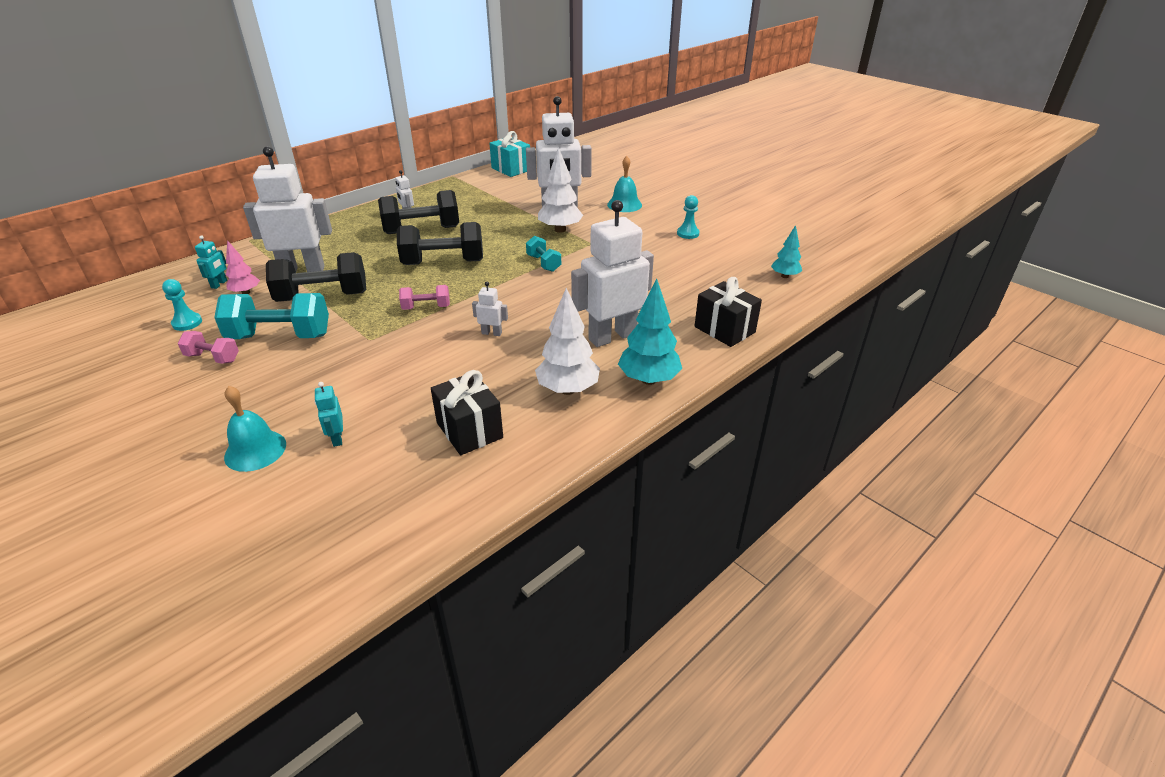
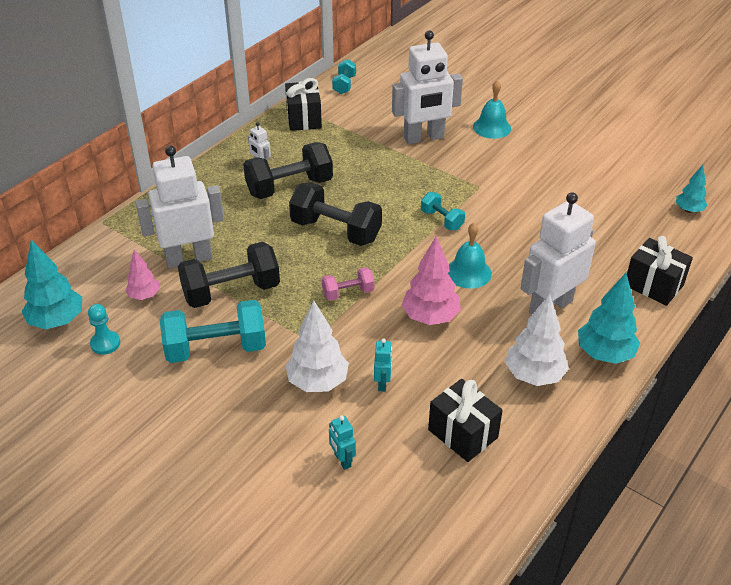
camera: 10 degrees left, 5 degrees up
pink dumbbell [178,331,239,364] -> none
turquoise robot [195,235,227,289] -> turquoise robot moved to [374,338,392,391]
turquoise bell [224,386,286,472] -> turquoise bell moved to [448,223,492,289]
black dumbbell [397,222,483,265] -> black dumbbell turned 45 degrees clockwise [289,182,382,246]
white robot [472,282,508,336] -> pink tree [401,236,461,325]
turquoise gift [489,131,530,177] -> turquoise dumbbell [332,59,356,94]
white tree [538,147,583,233] -> white tree moved to [285,300,349,392]
turquoise pawn [677,195,700,239] -> none
none -> turquoise tree [22,240,82,329]
none -> black gift [285,78,322,131]

